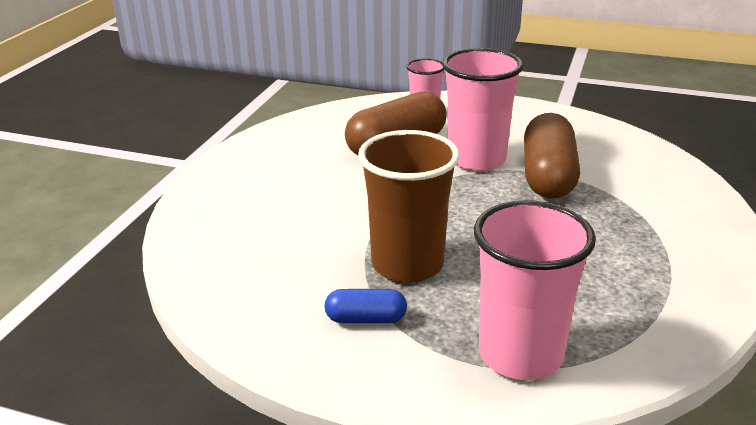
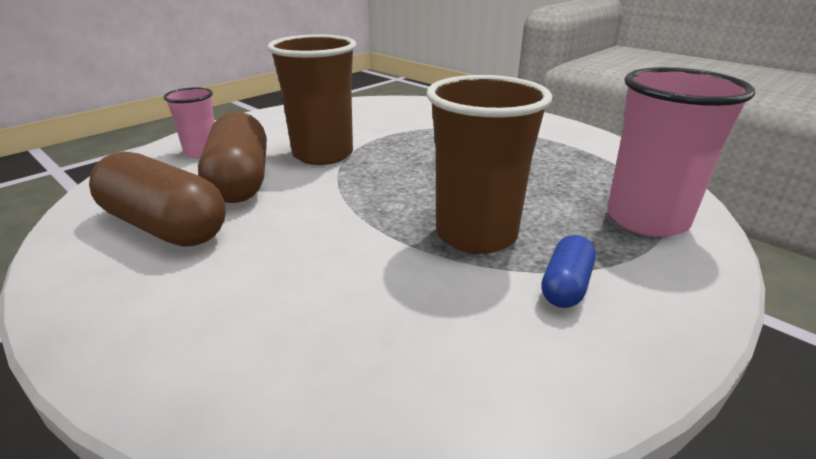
camera: 65 degrees left, 0 degrees up
pink cup [442,48,523,171] -> brown cup [267,34,356,165]
brown capsule [524,113,580,199] -> brown capsule moved to [89,151,226,247]

